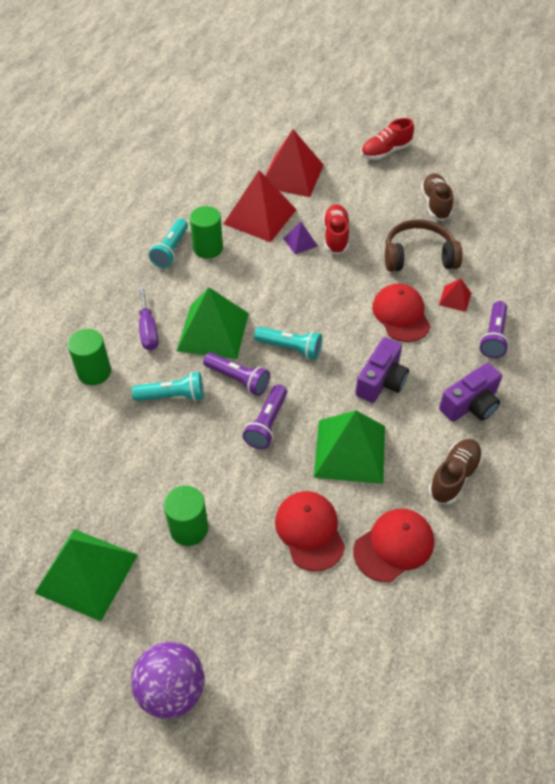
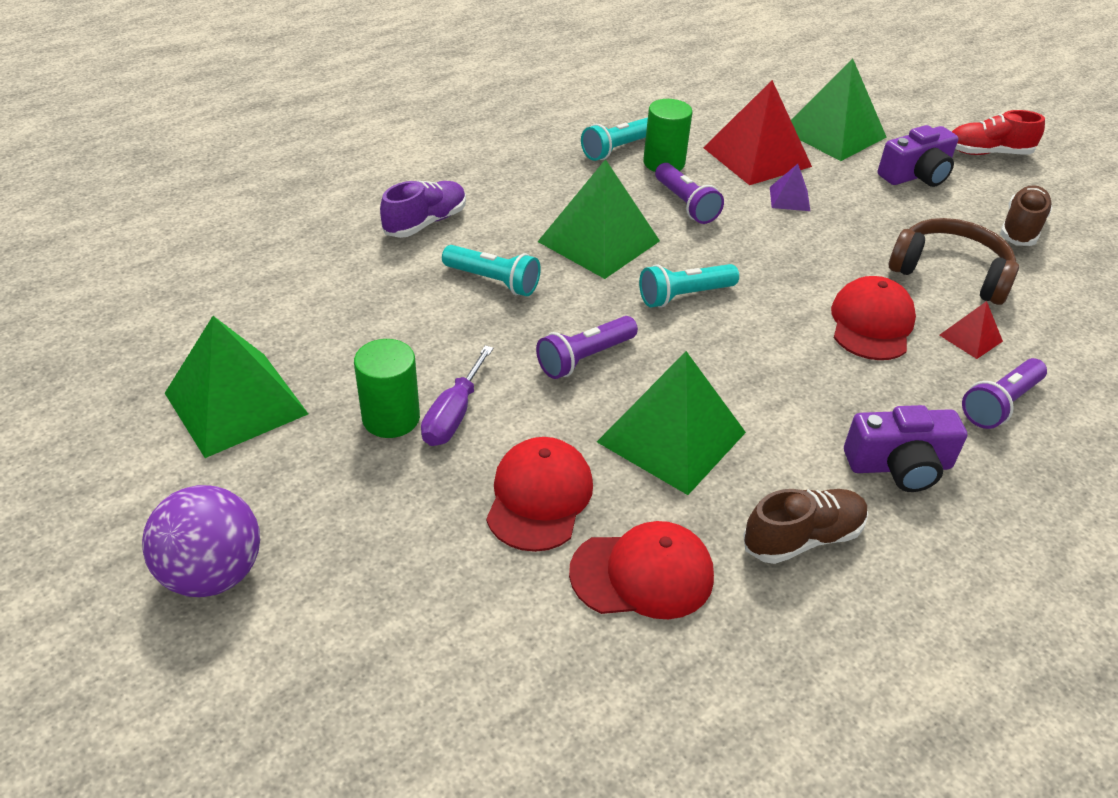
camera: 30 degrees right, 10 degrees down
green cylinder [67,329,111,385] -> purple shoe [380,180,466,238]
purple screwdriver [139,286,159,350] -> purple screwdriver moved to [421,345,493,446]
purple flashlight [203,352,270,396] -> purple flashlight moved to [655,163,724,224]
turquoise flashlight [254,327,322,360] -> turquoise flashlight turned 105 degrees clockwise [639,264,739,308]
red pyramid [265,129,323,197] -> green pyramid [791,58,886,161]
red shoe [323,204,349,255] -> none
purple camera [355,337,409,403] -> purple camera moved to [878,125,958,187]

